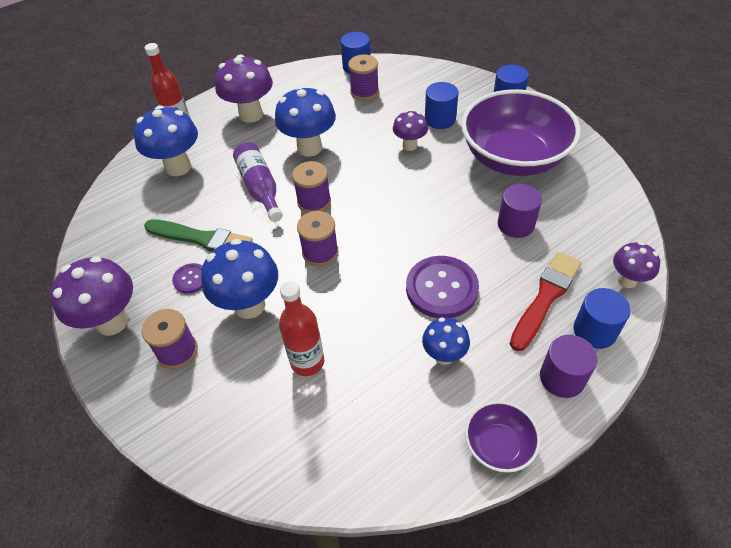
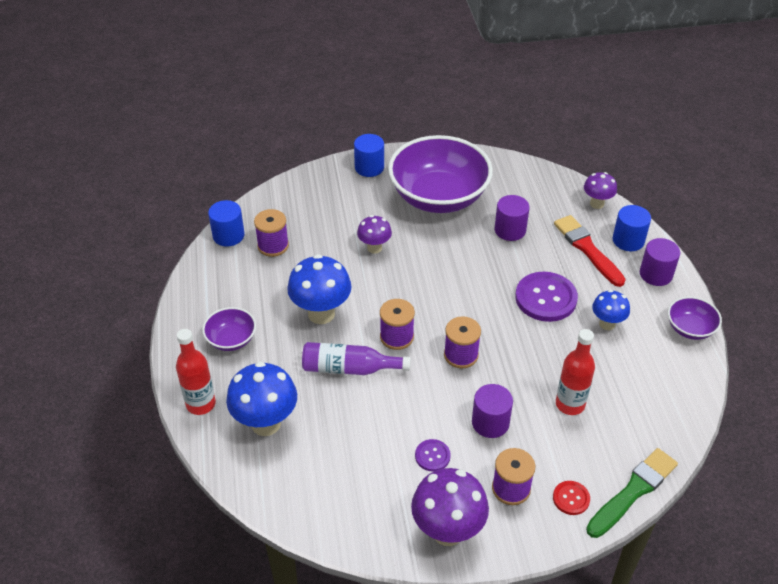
camera: 65 degrees left, 5 degrees down
green brush [144,219,253,252] -> green brush moved to [586,448,678,538]
blue mushroom [201,239,278,319] -> purple cylinder [472,384,513,438]
purple mushroom [215,54,273,123] -> purple bowl [202,307,256,351]
blue cylinder [425,82,458,129] -> none
none -> red button [553,481,590,515]

